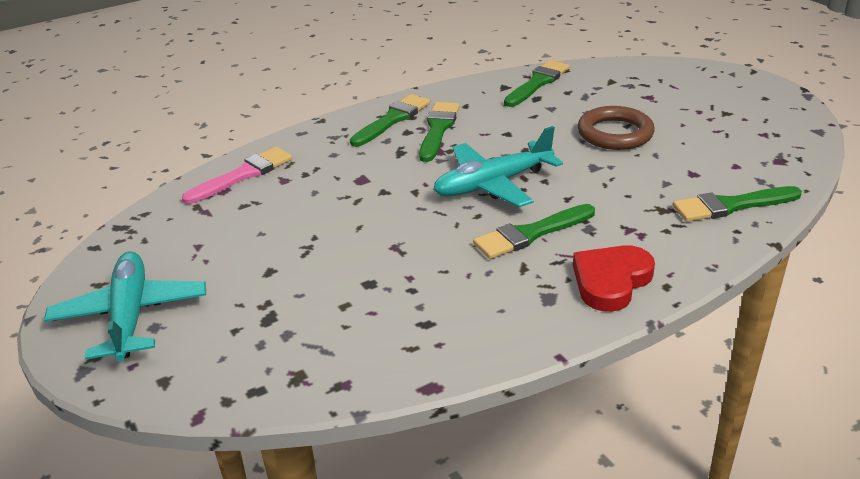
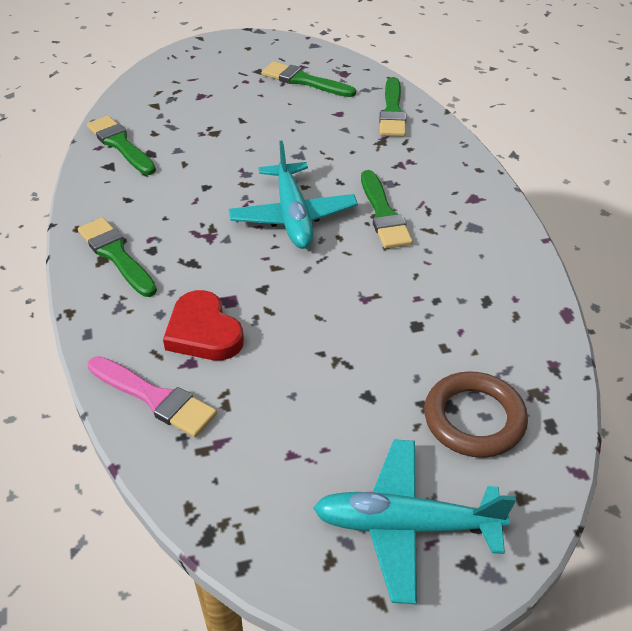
camera: 75 degrees left, 10 degrees up
pink brush [182,147,292,204] -> pink brush turned 150 degrees clockwise [88,356,217,437]
green brush [419,102,460,162] -> green brush moved to [262,62,356,97]
red heart [573,245,655,312] -> red heart moved to [163,290,244,360]
brown ring [578,106,655,150] -> brown ring moved to [424,371,528,458]

